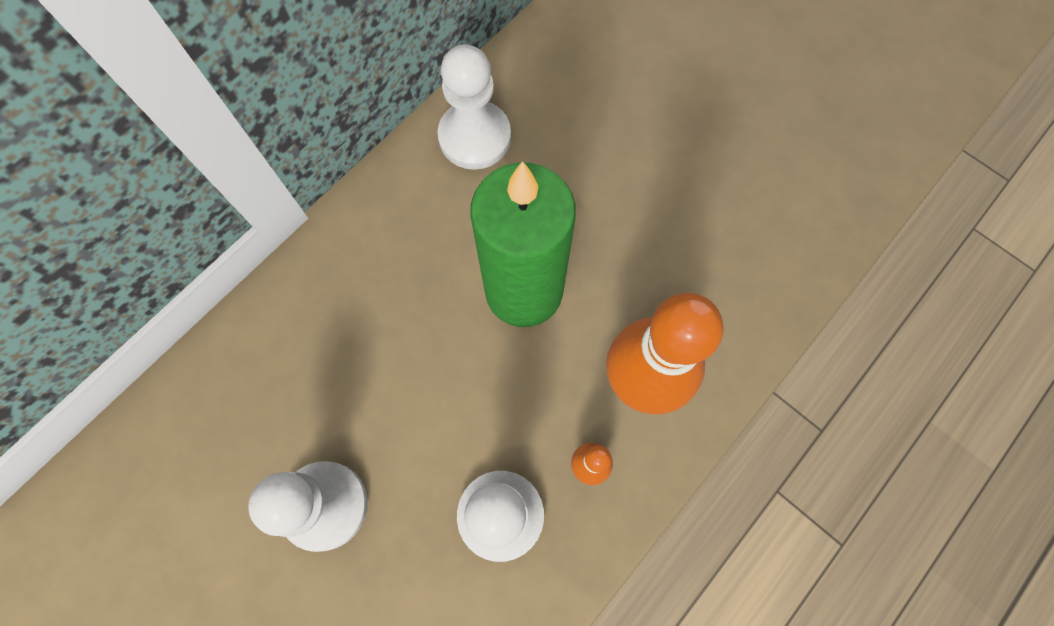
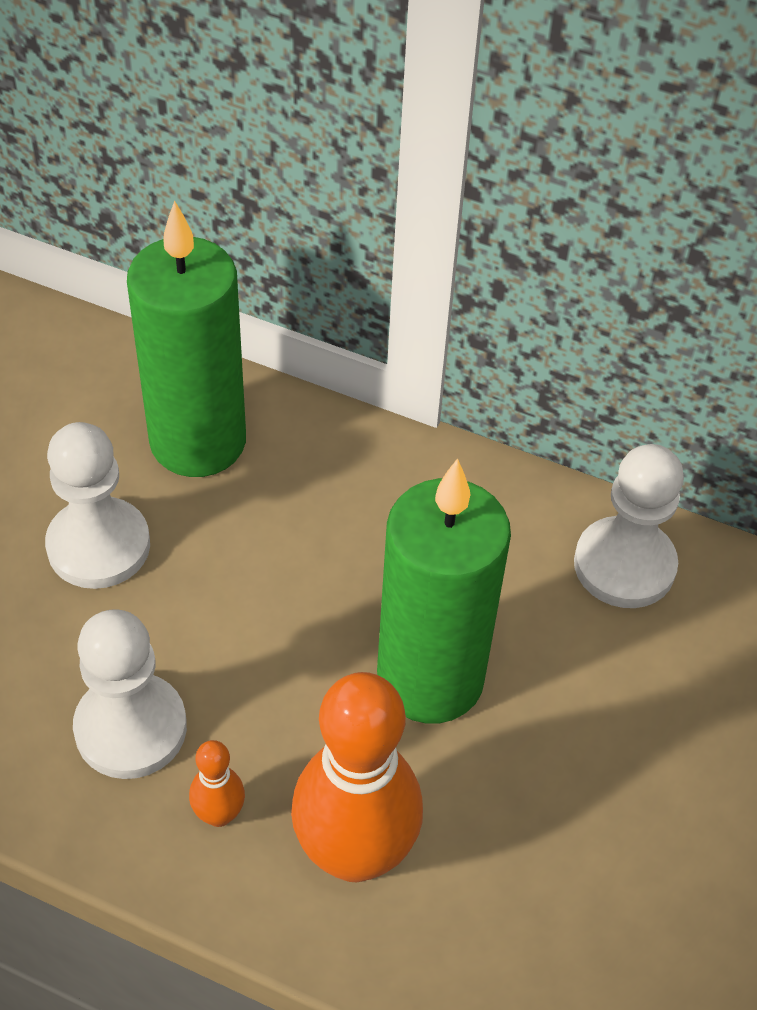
camera: 70 degrees right, 20 degrees down
none -> green candle [127,201,246,477]

